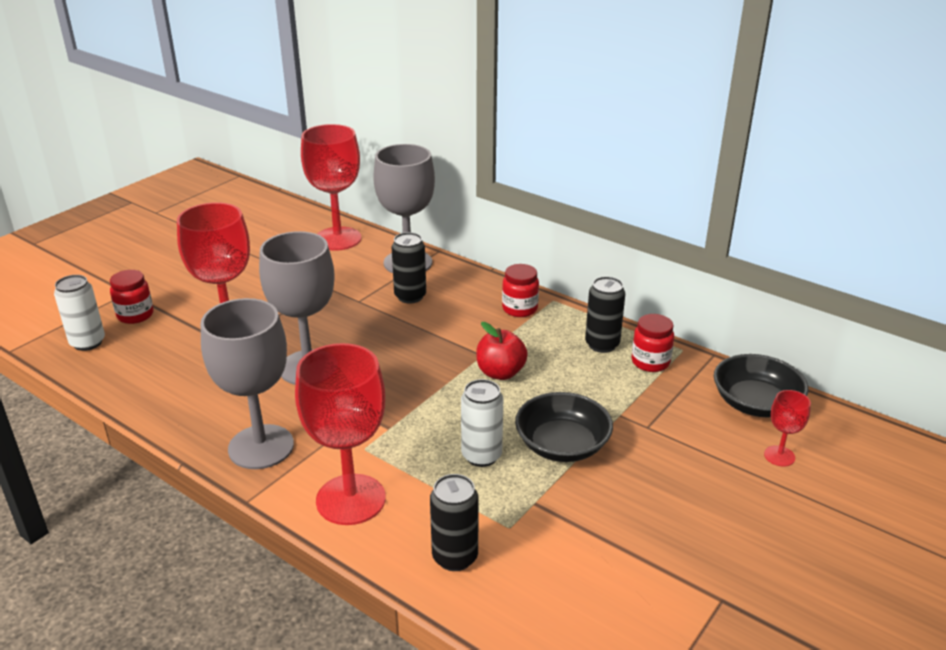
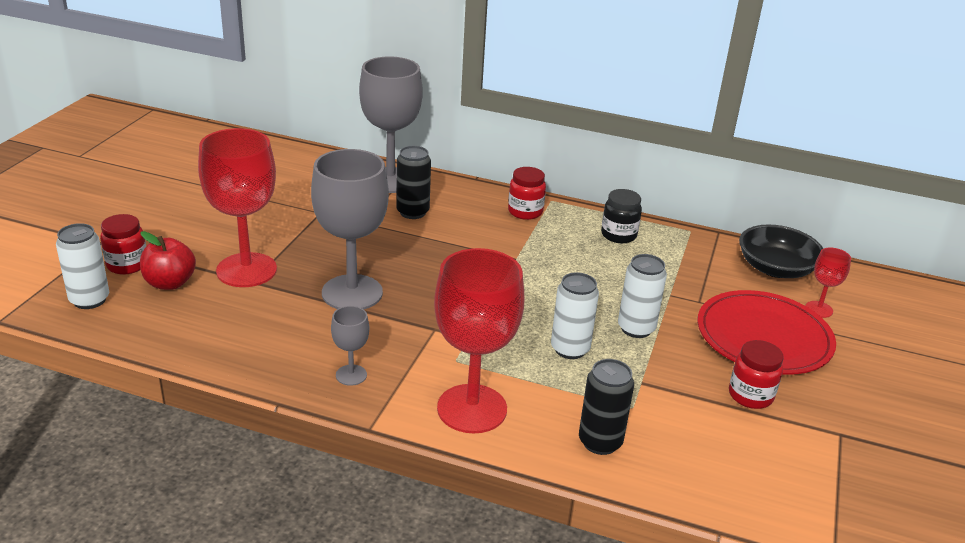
camera: 20 degrees left, 0 degrees up
grey goblet [201,298,294,469] -> grey goblet [331,306,369,386], size x0.46
red goblet [301,124,361,251] -> none
red apple [476,322,528,380] -> red apple moved to [140,231,196,290]
black bowl [515,392,613,462] -> white can [618,254,667,338]
black can [585,276,625,353] -> black jar [601,189,642,243]
red jar [631,314,674,372] -> red jar moved to [729,340,783,409]
none -> red plate [697,290,836,375]

